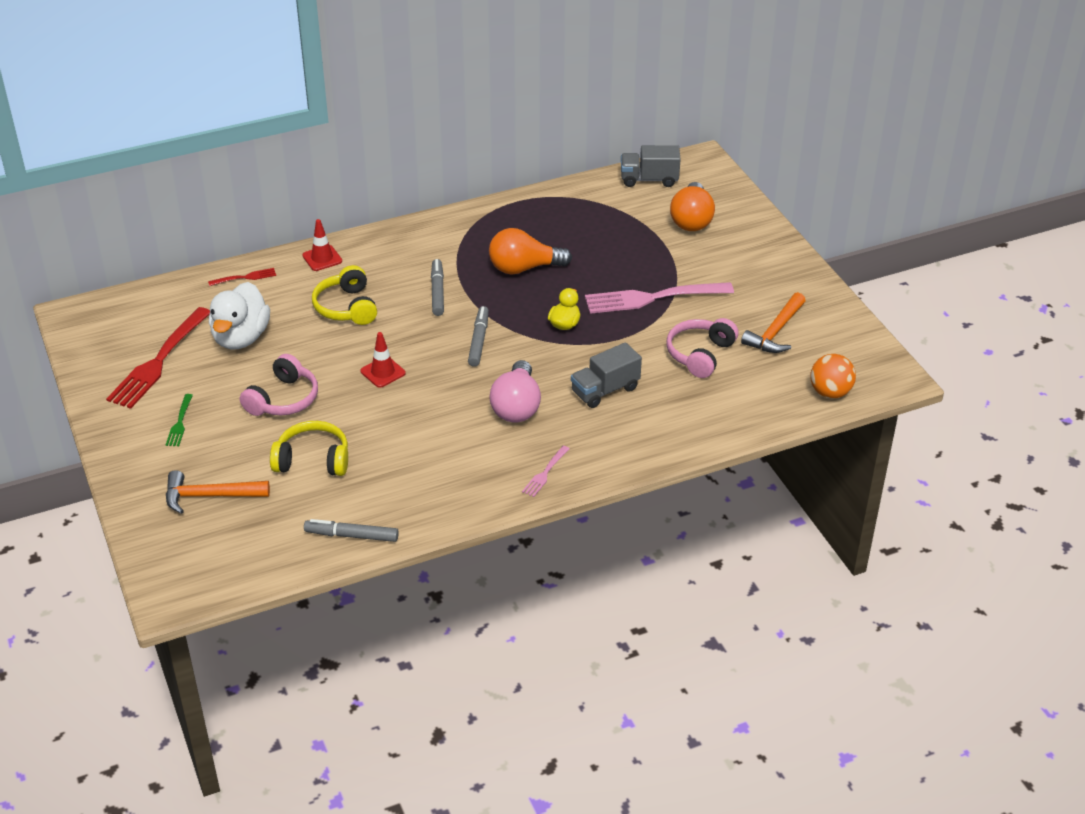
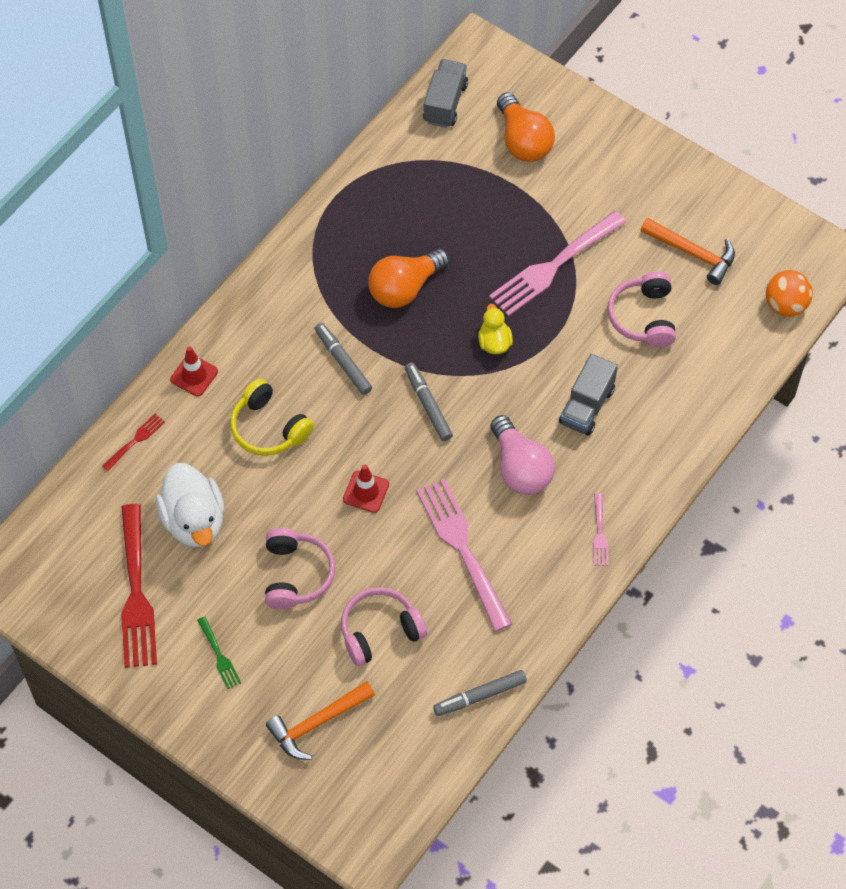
camera: 30 degrees left, 20 degrees up
yellow headphones [270,421,348,476] -> pink headphones [341,587,427,666]
grey truck [621,145,681,187] -> grey truck turned 135 degrees clockwise [423,59,468,128]
orange hammer [741,292,806,353] -> orange hammer turned 60 degrees counterclockwise [641,218,735,285]
none -> pink fork [416,479,512,632]

